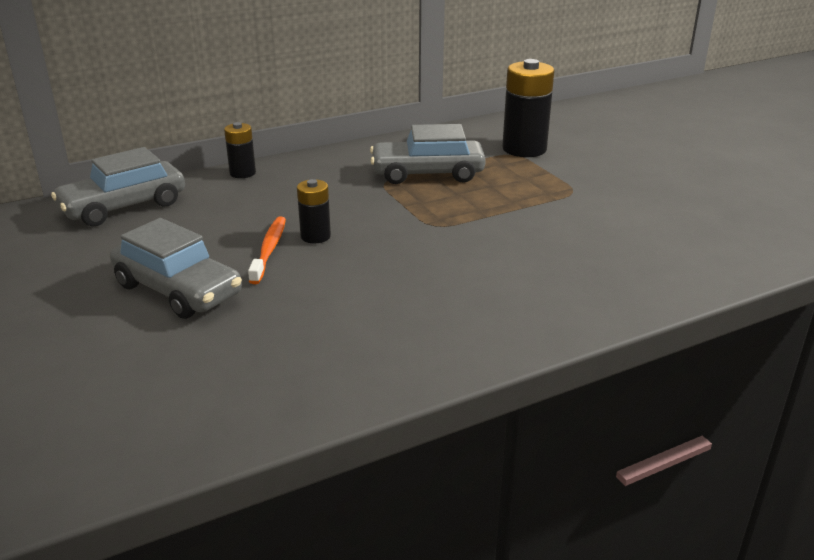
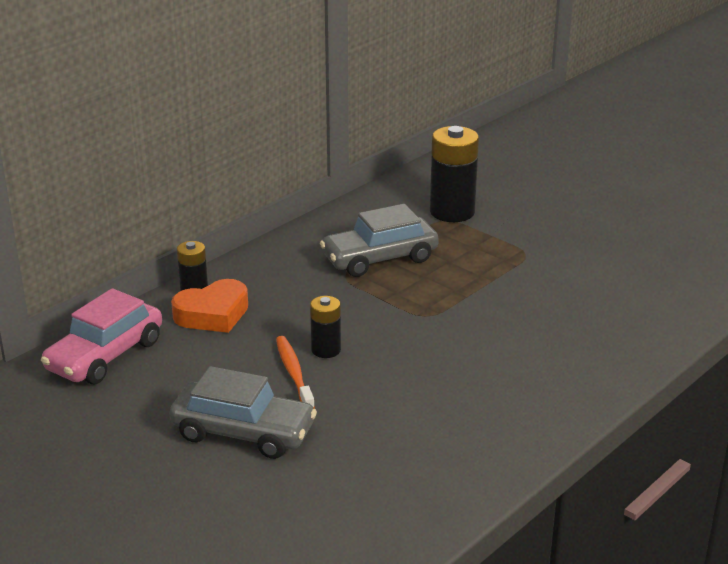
camera: 20 degrees left, 0 degrees up
grey car [51,147,185,226] -> pink car [41,288,162,384]
none -> orange heart [171,279,248,333]

